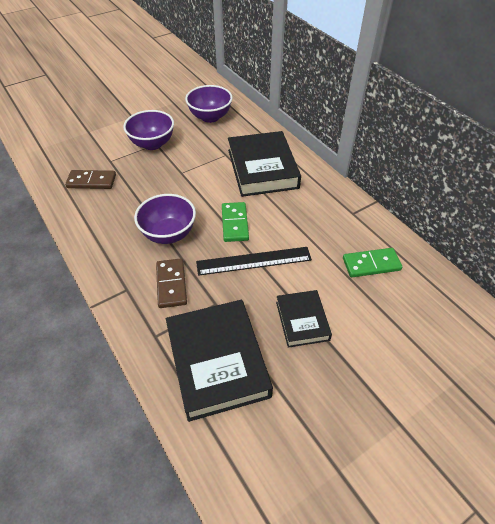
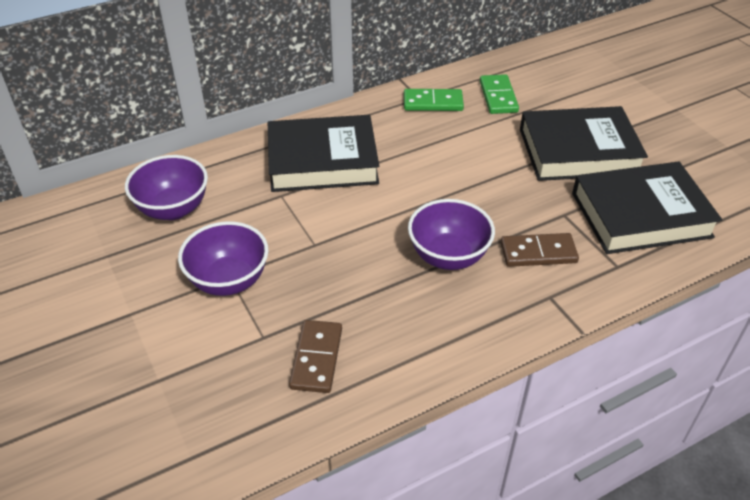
camera: 85 degrees left, 5 degrees down
black ruler [196,247,312,276] -> none
green domino [222,202,249,242] -> green domino moved to [404,89,464,111]
black book [276,290,332,348] -> black book [520,106,648,181], size x1.80

